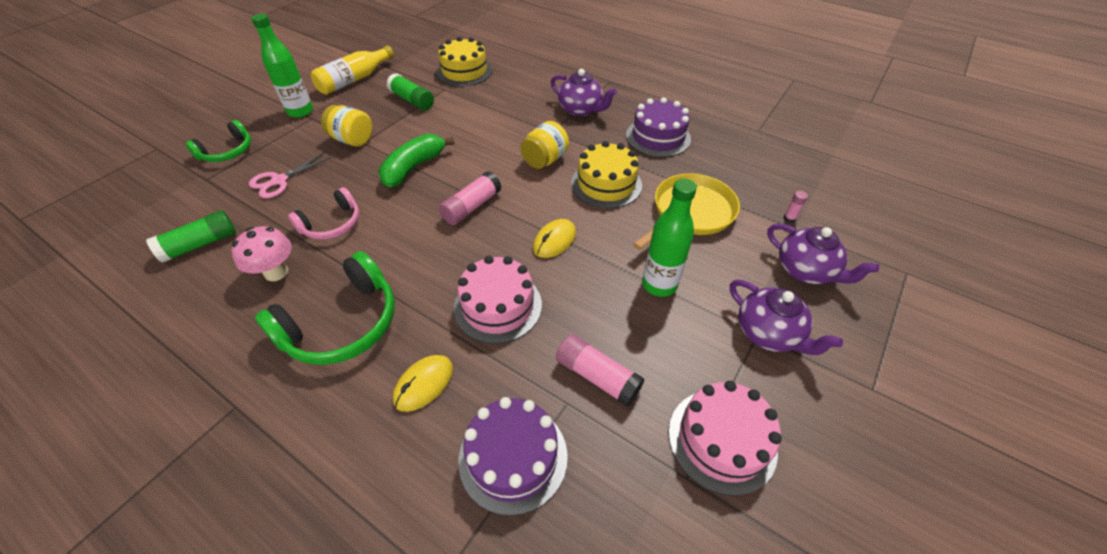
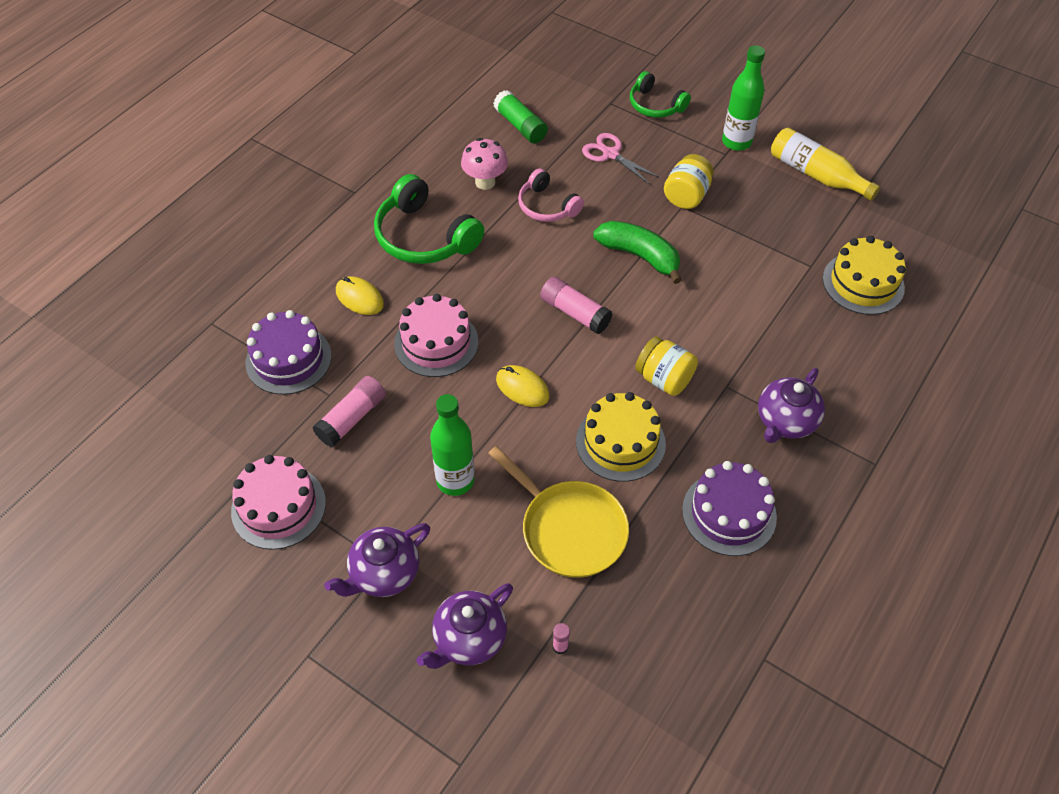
camera: 90 degrees right, 5 degrees up
green glue stick [387,73,434,111] -> none

